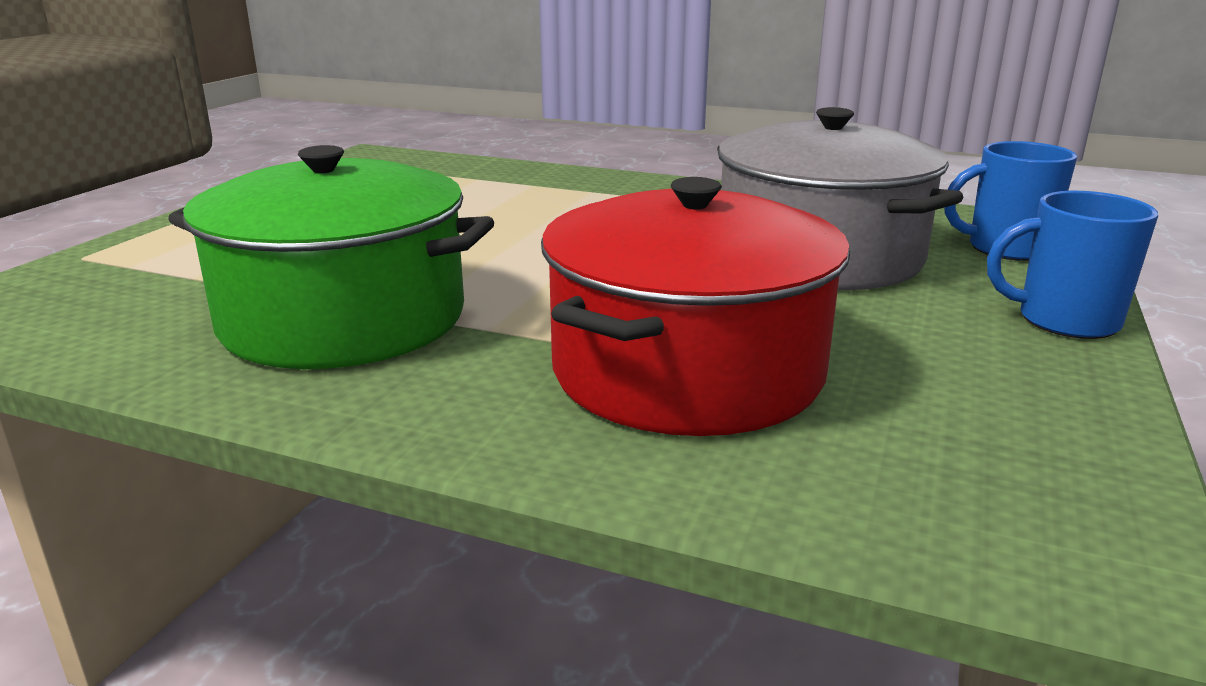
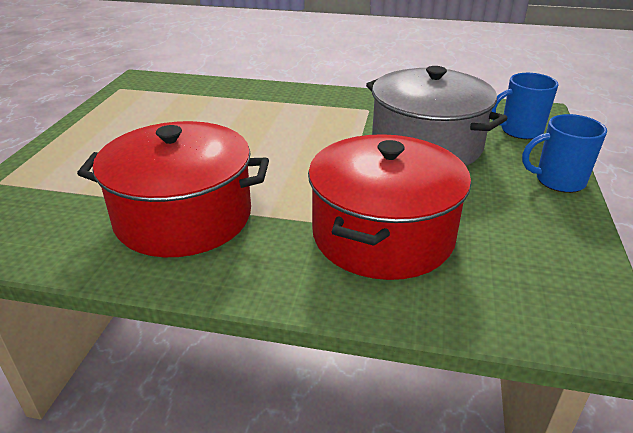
camera: 10 degrees left, 10 degrees up
green pot [168,145,494,369] -> red pot [77,121,269,257]

